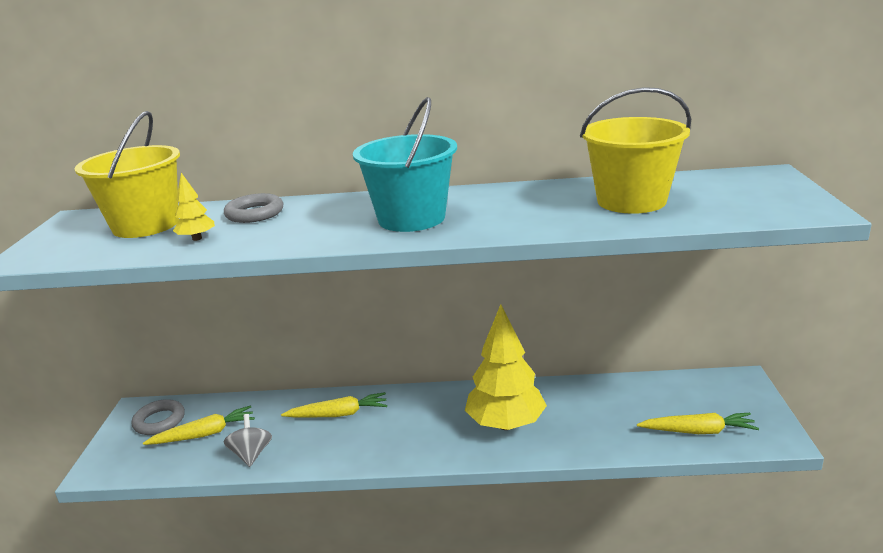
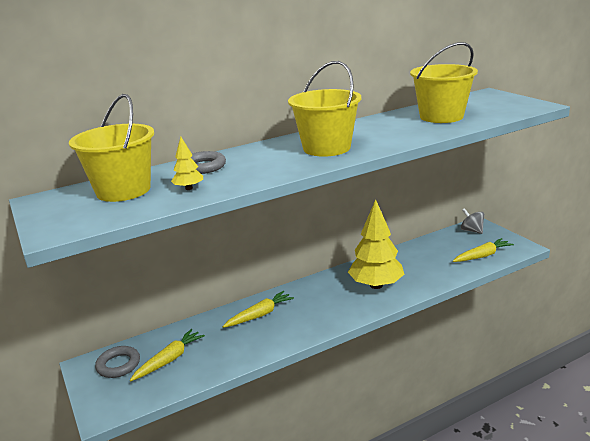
camera: 30 degrees left, 0 degrees up
grey spinning top [224,414,272,467] -> grey spinning top moved to [461,208,484,234]
turquoise bucket [353,97,457,232] -> yellow bucket [288,61,361,157]

